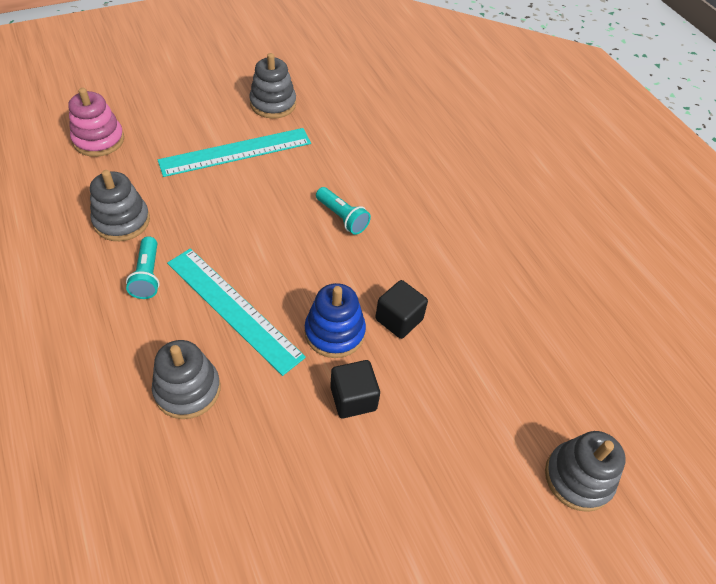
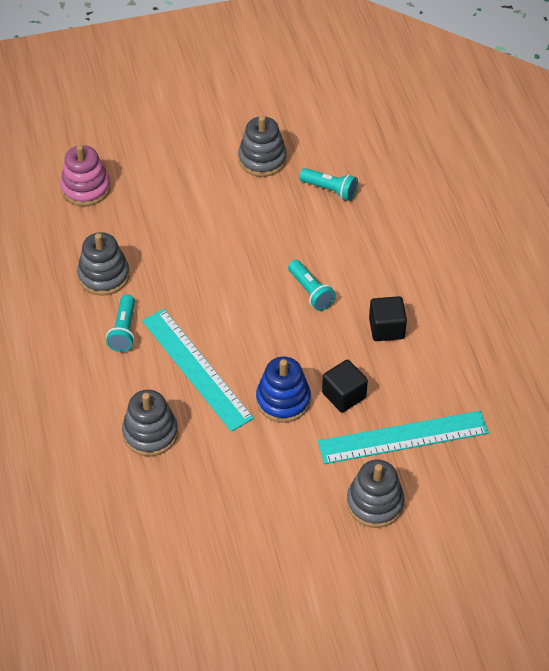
camera: 15 degrees right, 0 degrees up
turquoise ruler [158,128,311,177] -> turquoise ruler moved to [318,411,489,464]
black cube [330,360,380,418] -> black cube moved to [369,296,407,341]
grey stacking toy [545,431,626,512] -> grey stacking toy moved to [347,460,404,528]
none -> turquoise flashlight [299,168,358,201]

